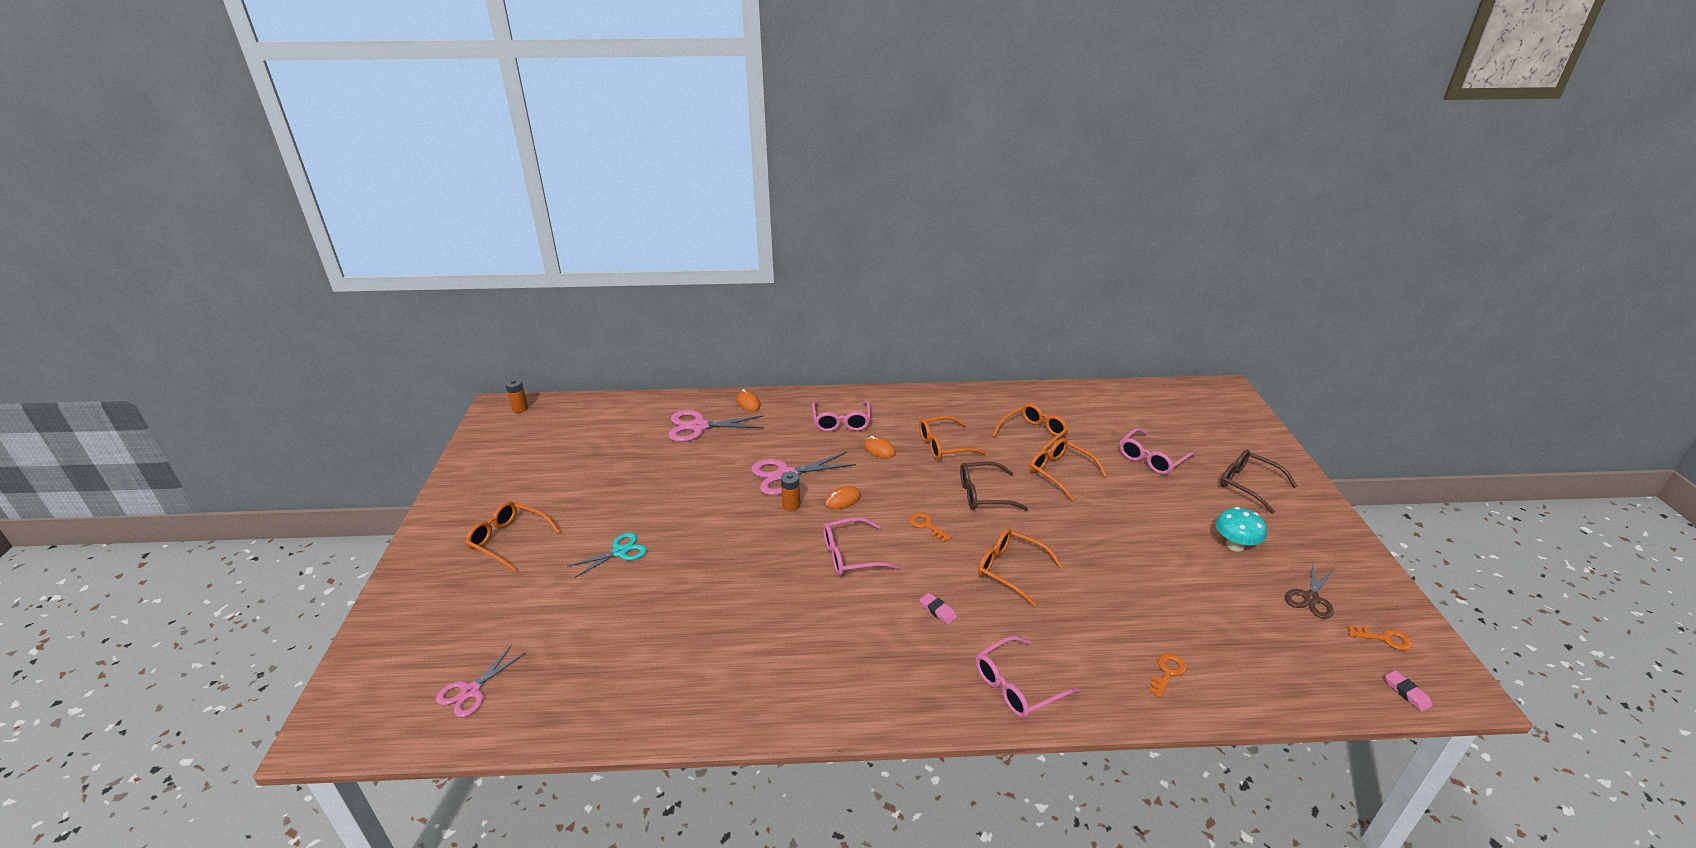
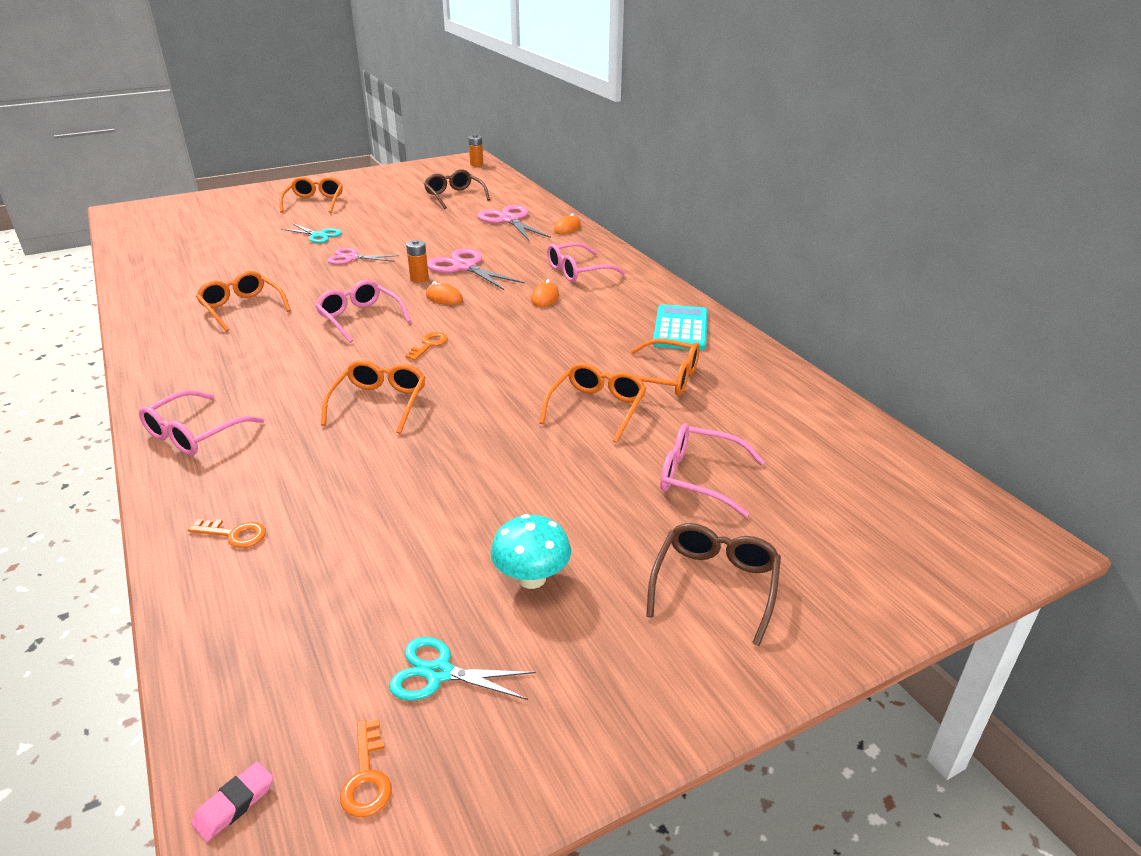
camera: 65 degrees right, 0 degrees up
pink scissors [436,645,525,717] -> pink scissors moved to [327,248,399,265]
orange glasses [919,416,987,460] -> orange glasses moved to [196,271,291,332]
pink eraser [919,593,957,625] -> none
brown glasses [960,462,1028,511] -> brown glasses moved to [424,169,490,209]
pink glasses [975,636,1079,718] -> pink glasses turned 90 degrees counterclockwise [139,390,264,455]
brown scissors [1285,564,1334,619] -> turquoise scissors [389,637,536,701]
none -> turquoise calculator [653,304,708,350]

